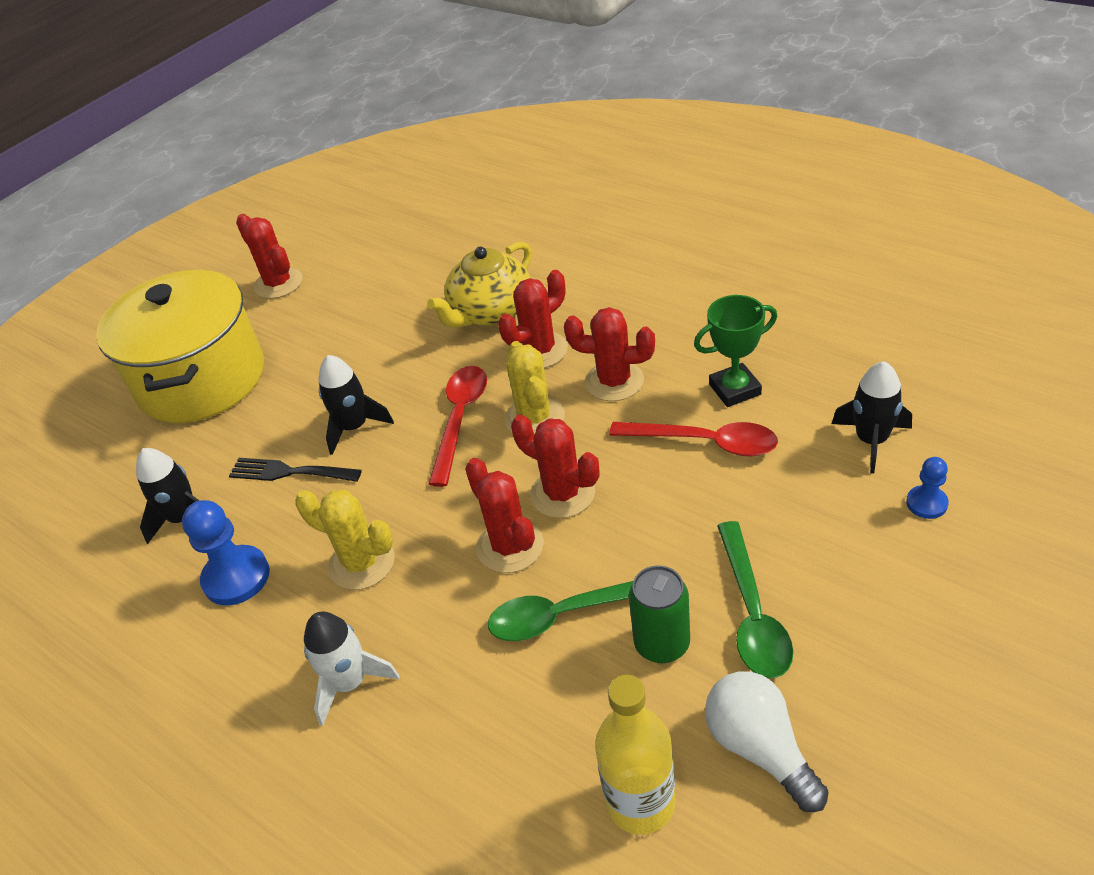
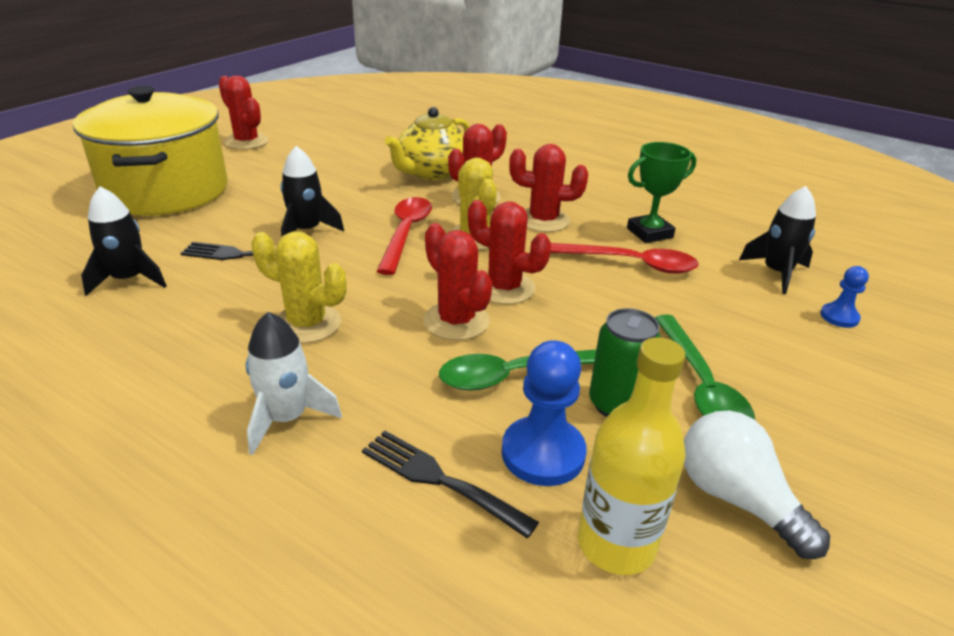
camera: 10 degrees left, 10 degrees down
blue pawn [182,500,270,606] -> blue pawn moved to [502,340,587,486]
none -> black fork [362,430,539,538]

